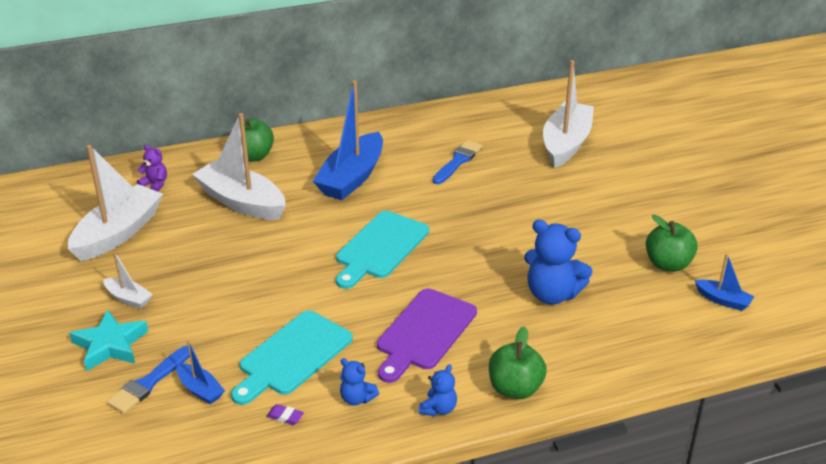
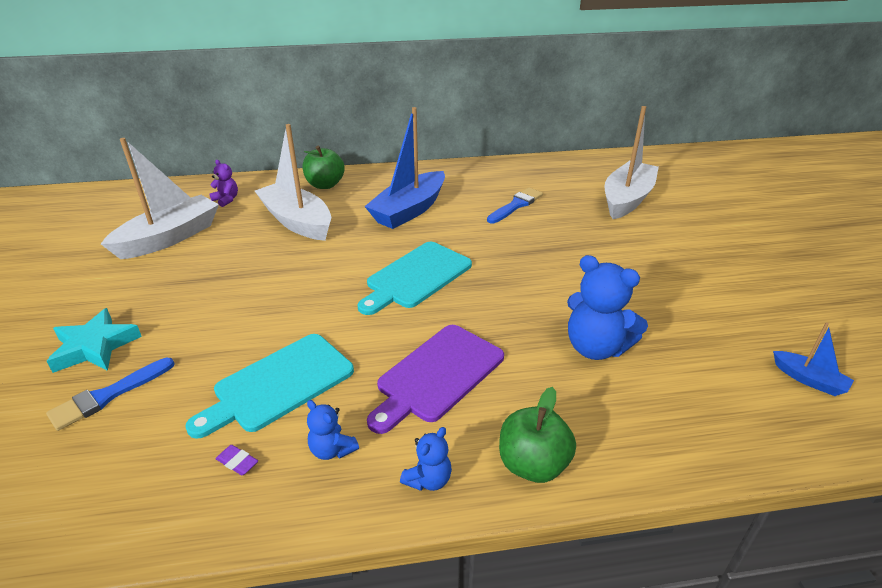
camera: 10 degrees right, 0 degrees up
white boat [103,252,153,309] -> none
blue boat [177,340,225,404] -> none
green apple [646,215,698,272] -> none

